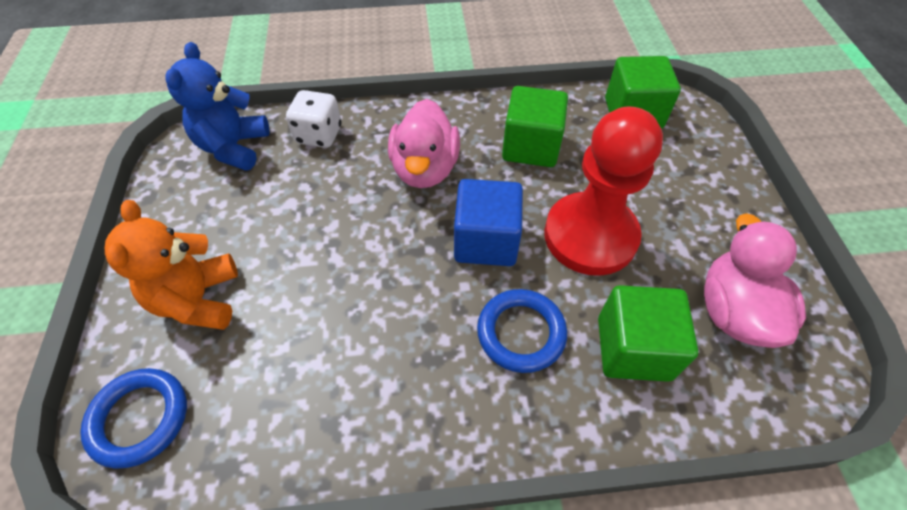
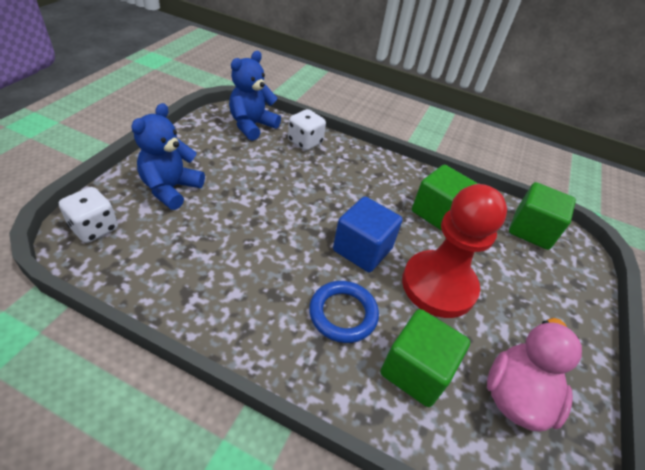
camera: 25 degrees right, 10 degrees down
blue ring [80,368,187,469] -> white dice [59,187,118,243]
orange teddy bear [105,200,238,330] -> blue teddy bear [131,103,205,210]
pink duck [388,99,460,188] -> none

